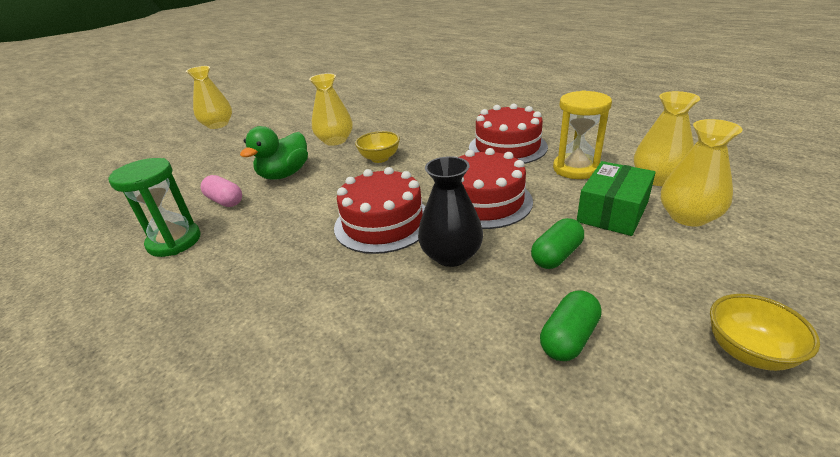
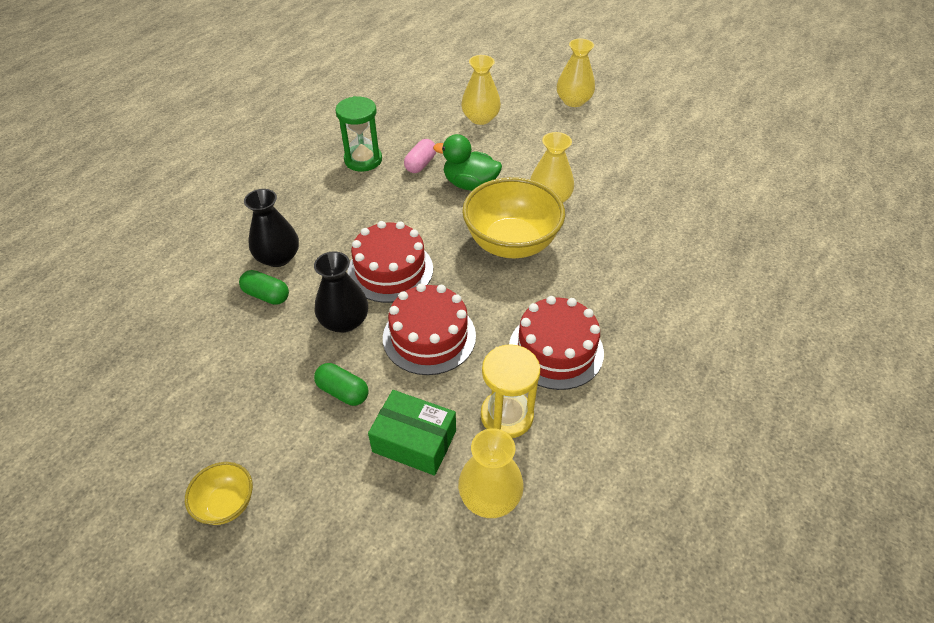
camera: 75 degrees right, 15 degrees up
yellow bowl [355,131,400,163] -> yellow bowl [462,177,565,258], size x2.08
green capsule [540,290,602,361] -> green capsule moved to [239,270,289,305]
yellow vase [661,119,743,227] -> yellow vase moved to [461,55,501,125]
none -> black vase [244,189,299,267]

